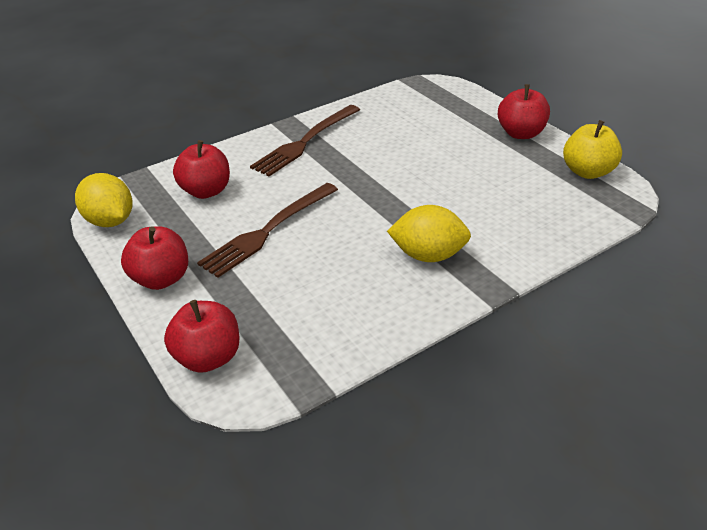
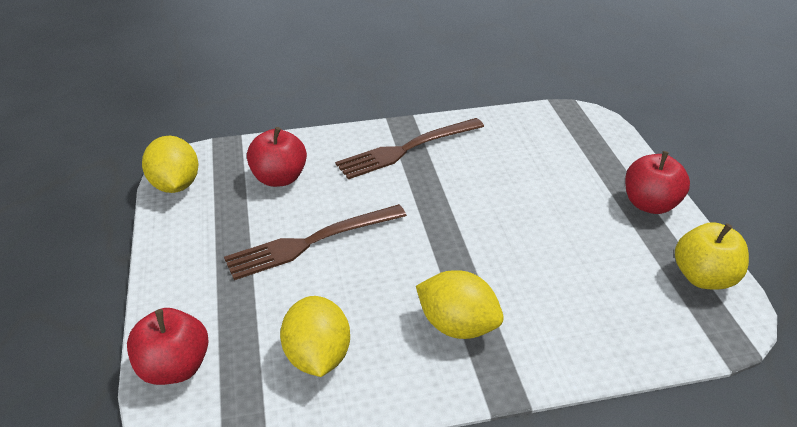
camera: 20 degrees right, 0 degrees up
red apple [121,226,188,290] -> none
none -> yellow lemon [280,296,350,377]

